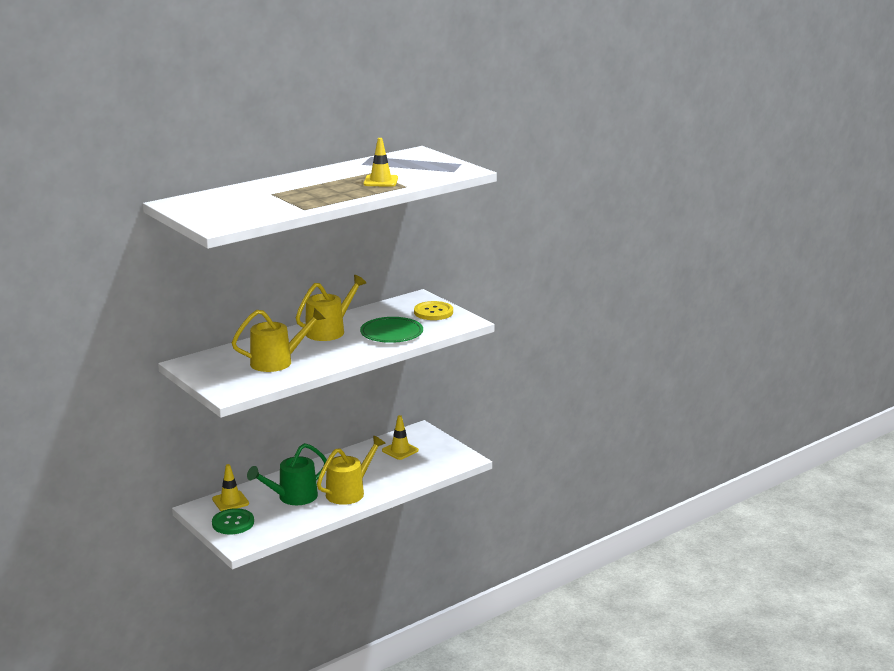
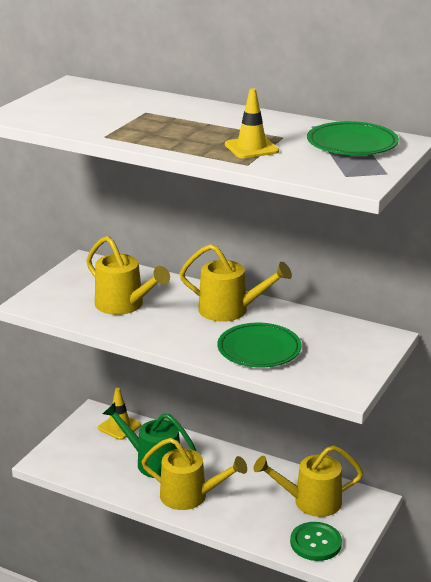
camera: 65 degrees right, 5 degrees up
green button [212,508,254,534] -> green button moved to [290,522,342,561]
yellow traffic cone [382,415,419,460] -> yellow watering can [254,445,363,517]
yellow button [414,301,453,320] -> none
none -> green plate [307,121,399,155]

